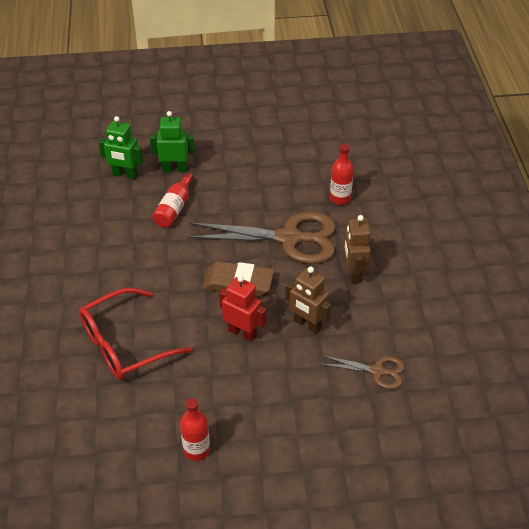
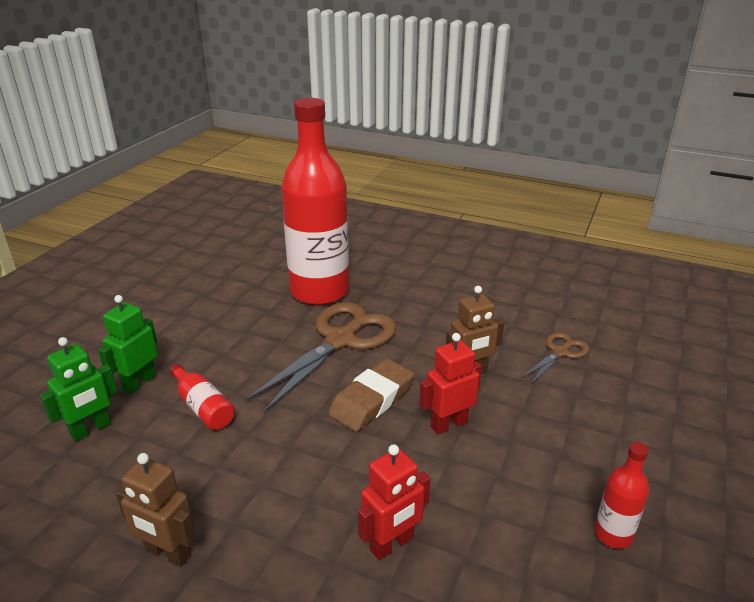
camera: 60 degrees left, 15 degrees down
red glasses [79,288,192,380] -> red robot [358,444,430,560]
red bottle [330,144,354,205] -> red bottle [281,98,349,305], size x2.47
brown robot [344,215,371,283] -> brown robot moved to [116,453,195,567]

